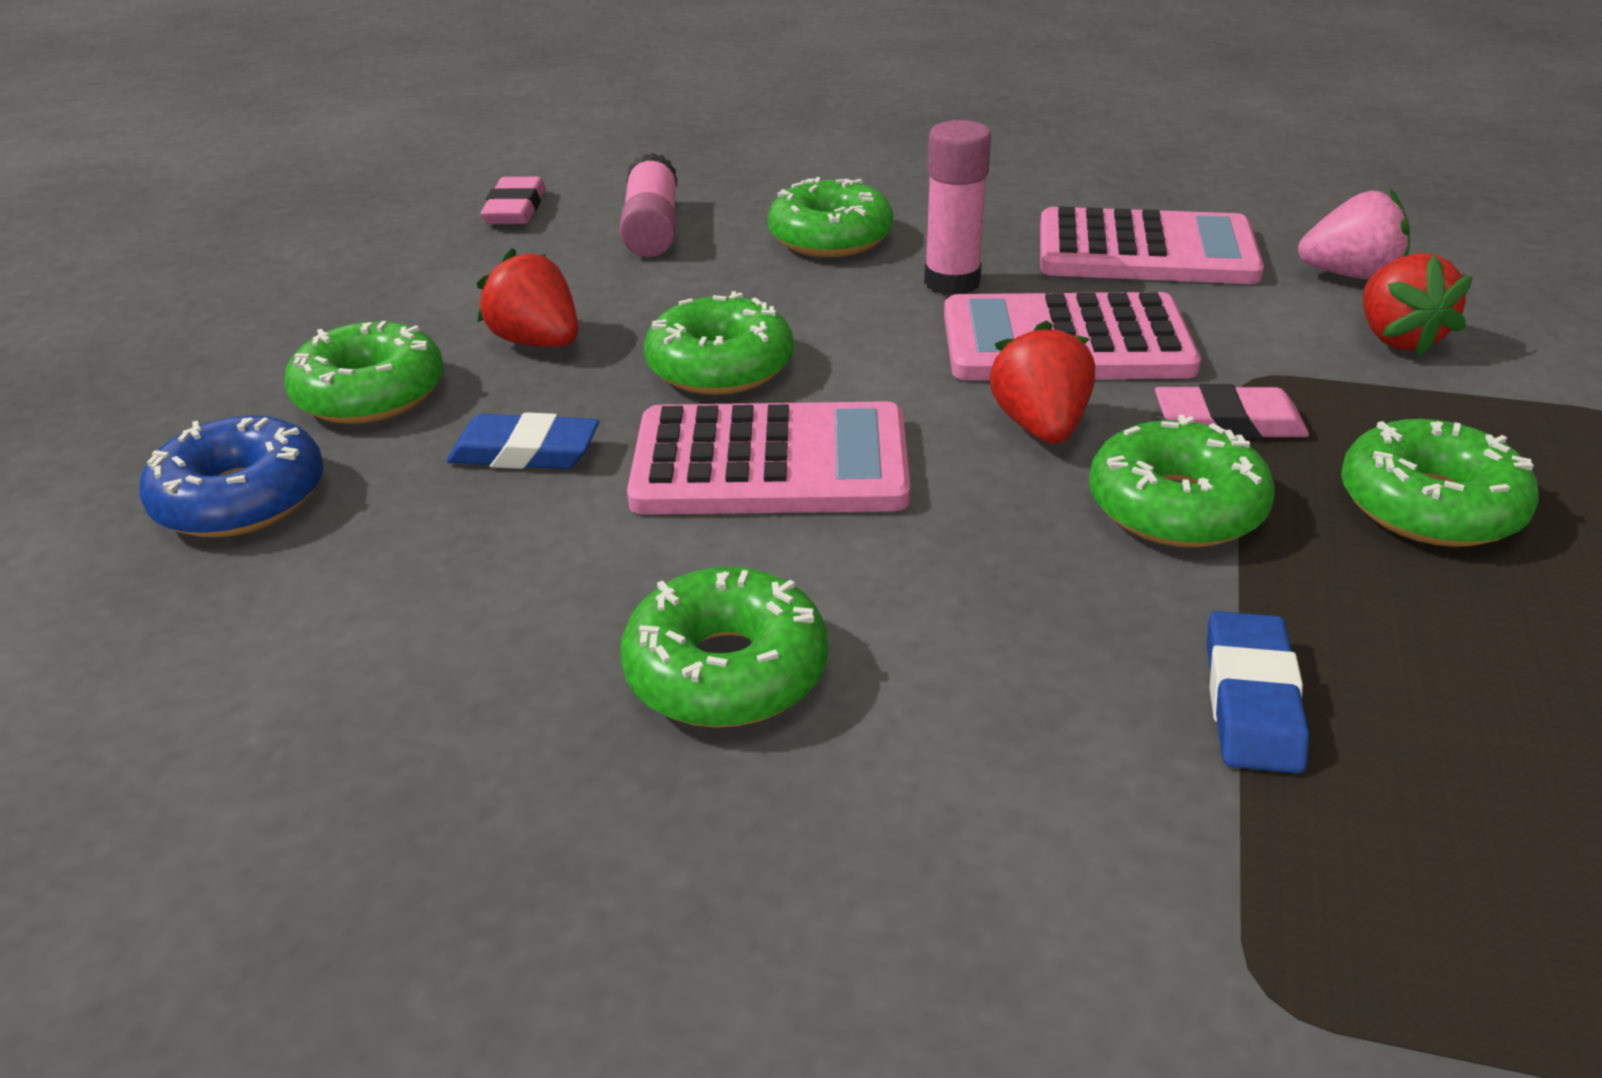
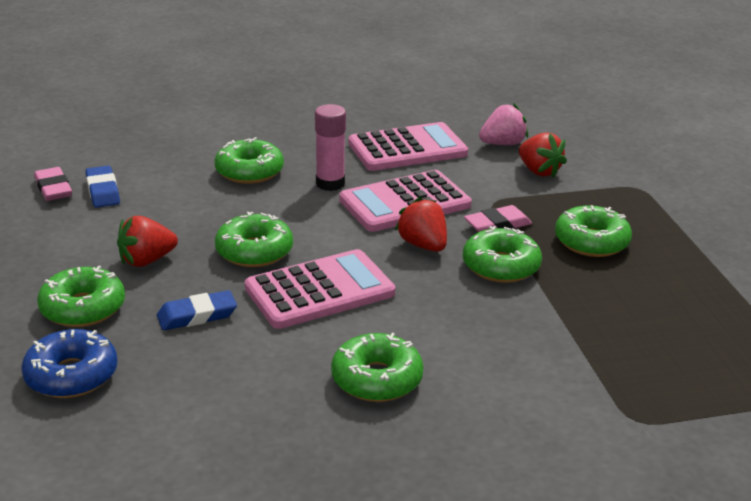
camera: 30 degrees left, 5 degrees down
red strawberry [477,248,578,347] -> red strawberry turned 45 degrees counterclockwise [117,216,178,267]
pink glue stick [620,153,677,257] -> none
blue eraser [1207,611,1309,774] -> blue eraser moved to [85,166,120,208]

